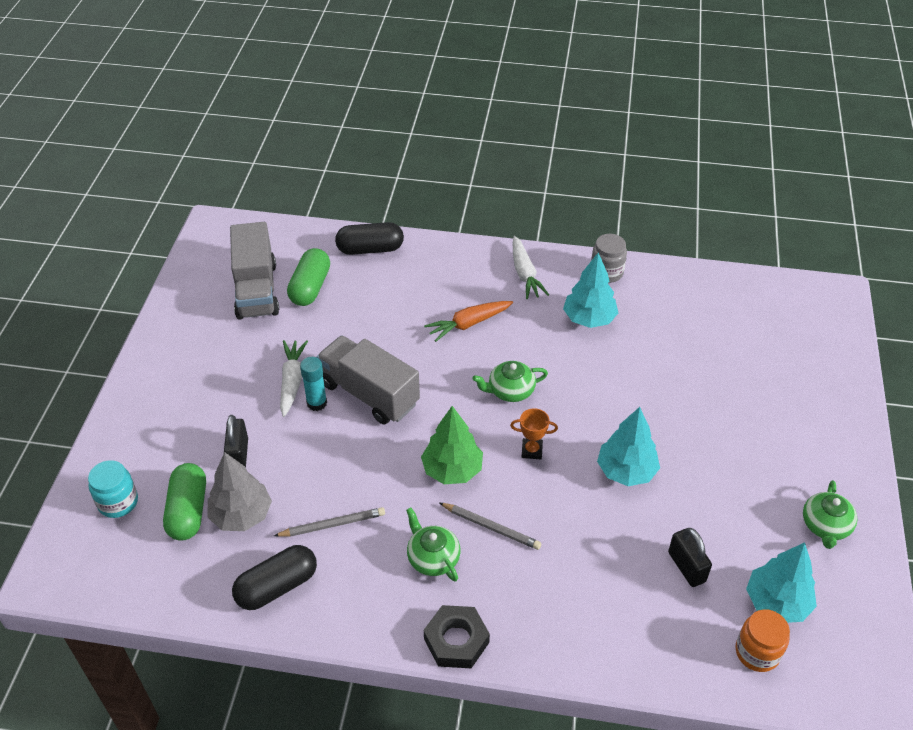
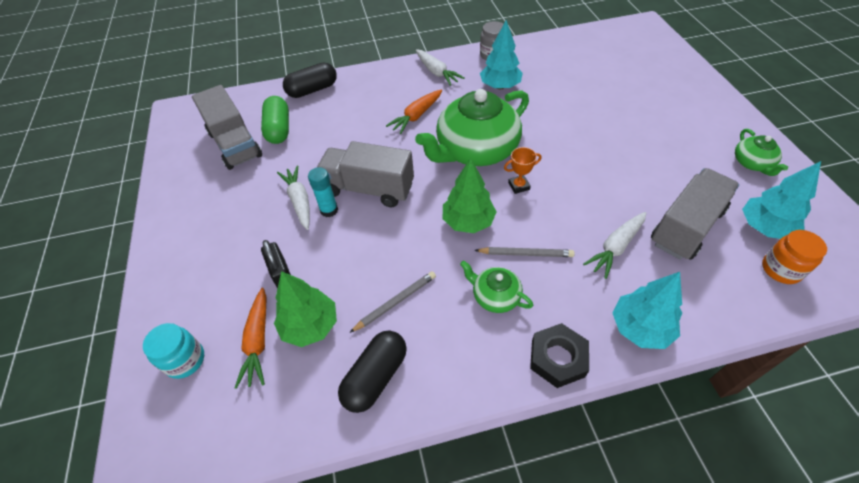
camera: 20 degrees left, 5 degrees up
green capsule [163,463,206,541] -> orange carrot [235,288,267,389]
grey tree [207,452,272,531] -> green tree [274,271,337,347]
green teapot [472,361,548,402] -> green teapot [415,89,529,166], size x2.16
turquoise tree [597,407,660,486] -> turquoise tree moved to [612,272,682,349]
black padlock [668,528,712,587] -> grey truck [651,168,739,260]
none -> white carrot [583,212,646,279]

